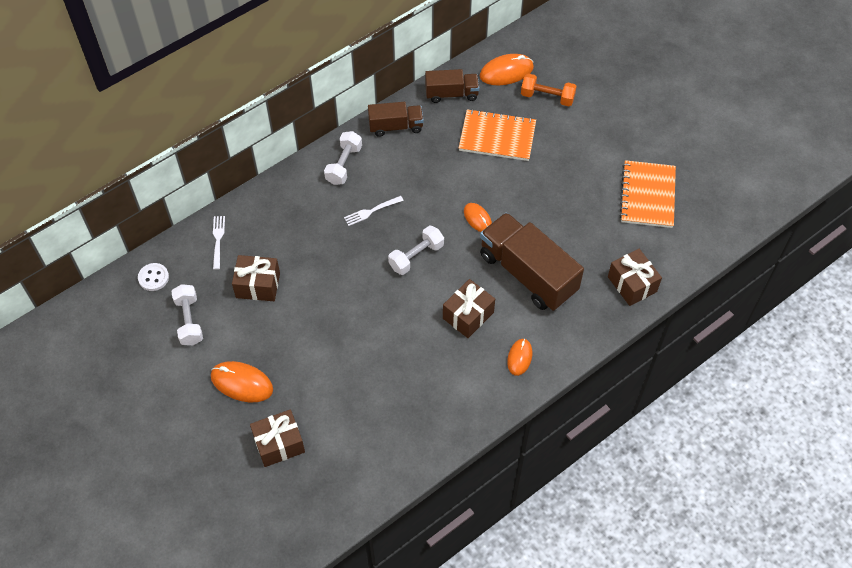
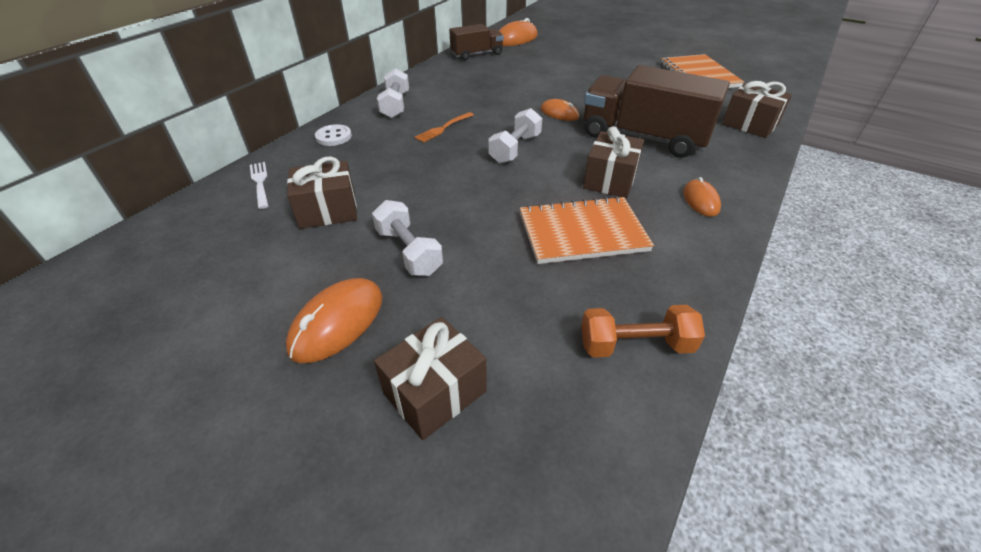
camera: 20 degrees left, 15 degrees down
white button [138,263,169,291] -> white button moved to [315,124,352,146]
white dumbbell [171,284,203,345] -> white dumbbell moved to [372,200,443,276]
orange mouse [211,361,273,402] -> orange mouse turned 60 degrees counterclockwise [286,278,382,363]
white fork [344,196,403,226] -> orange fork [415,112,474,143]
brown truck [368,102,424,137] -> none
orange notebook [459,109,536,161] -> orange notebook moved to [520,196,654,264]
orange dumbbell [521,73,577,106] -> orange dumbbell moved to [581,305,705,358]

